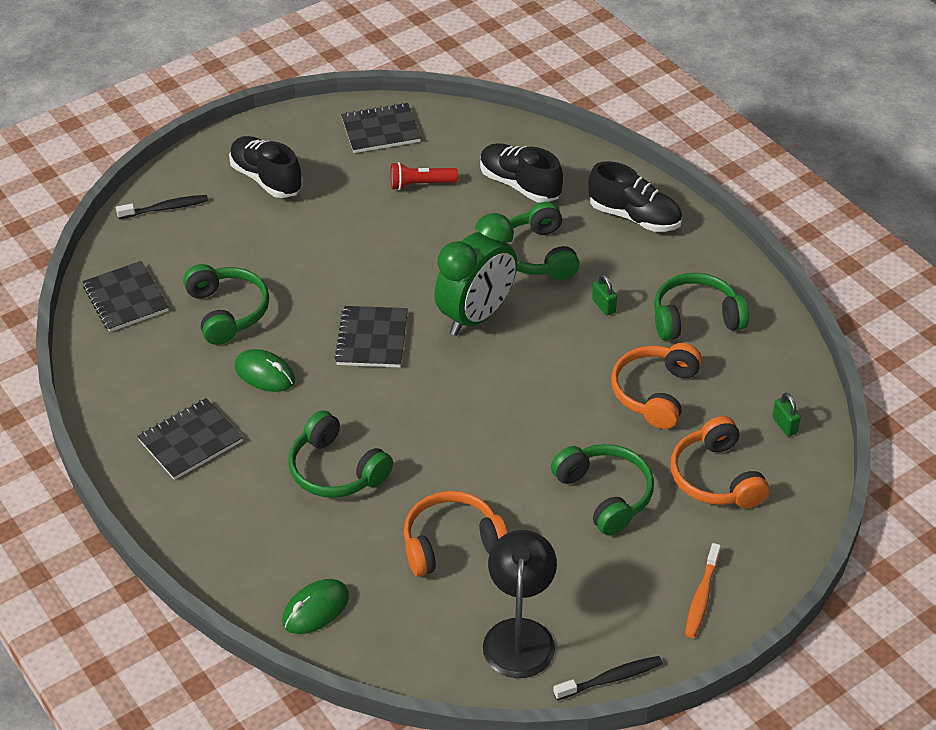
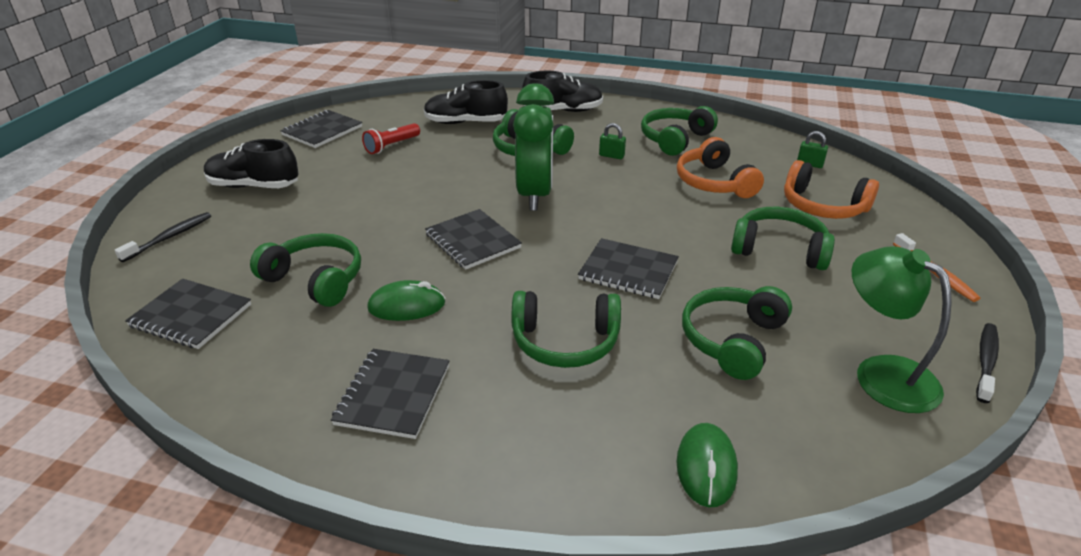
camera: 40 degrees left, 10 degrees down
orange headphones [404,491,508,576] -> green headphones [682,286,792,380]
black lamp [483,530,557,678] -> green lamp [852,246,952,413]
none -> black notebook [578,238,679,299]

